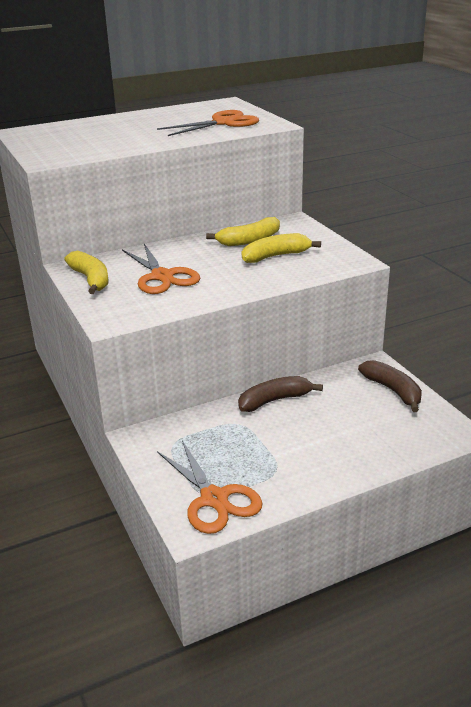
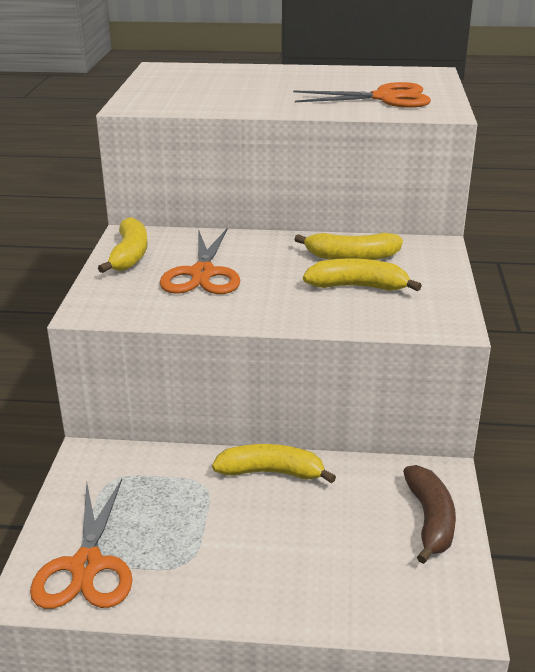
camera: 30 degrees right, 0 degrees up
brown banana [238,376,323,412] -> yellow banana [212,444,336,483]

